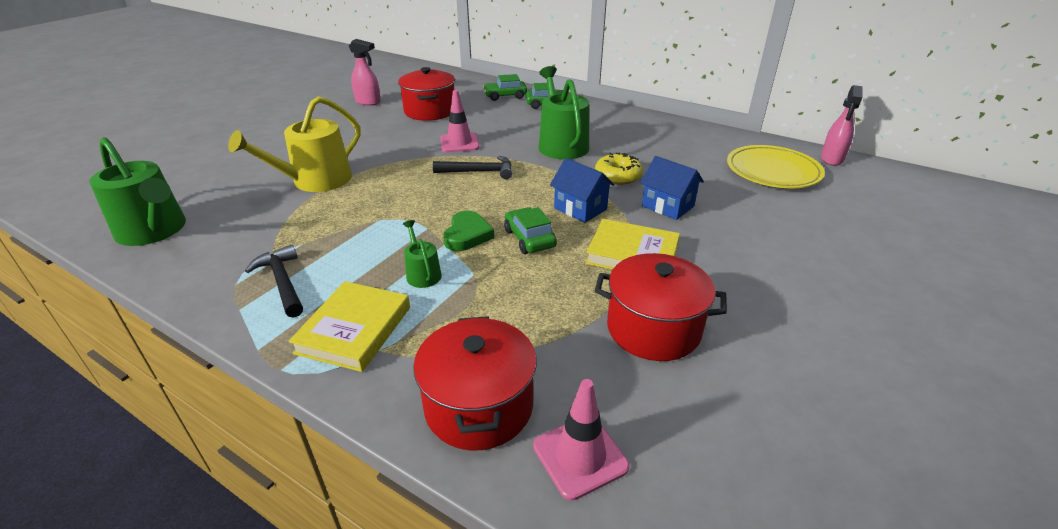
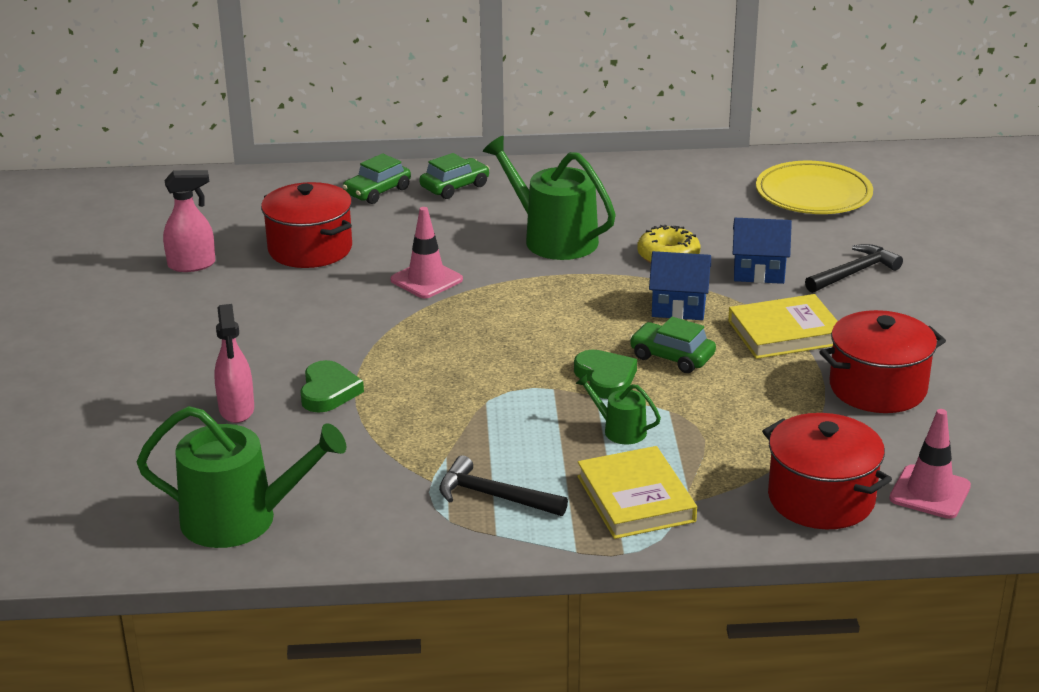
camera: 35 degrees left, 5 degrees down
yellow watering can [228,96,361,192] -> green heart [300,360,364,413]
black hammer [433,156,512,179] -> black hammer moved to [805,244,903,293]
pink spray bottle [821,85,863,166] -> pink spray bottle moved to [214,304,254,423]

